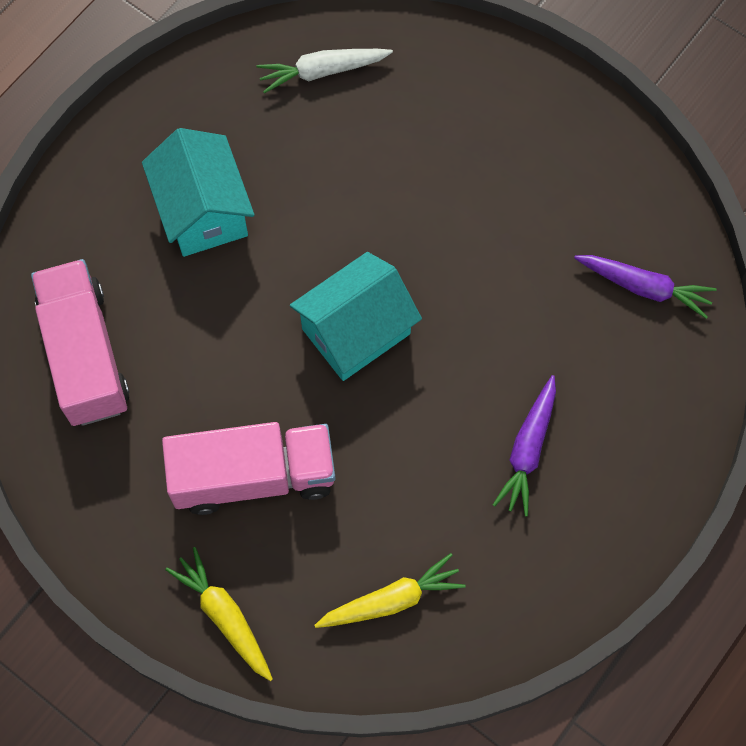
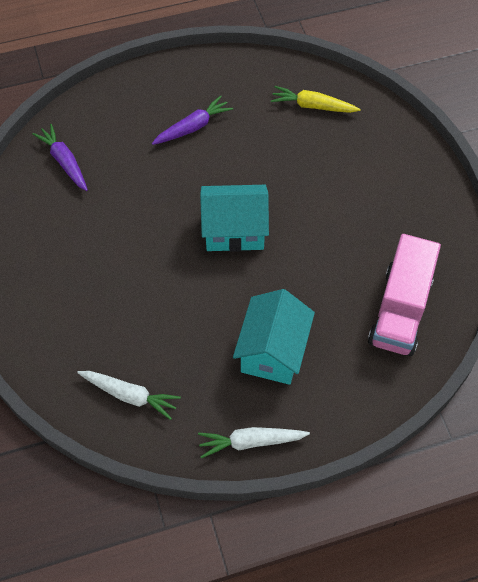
camera: 145 degrees left, 10 degrees down
pink truck [162,422,336,515] -> none
yellow carrot [165,547,273,681] -> none
none -> white carrot [198,427,310,458]

